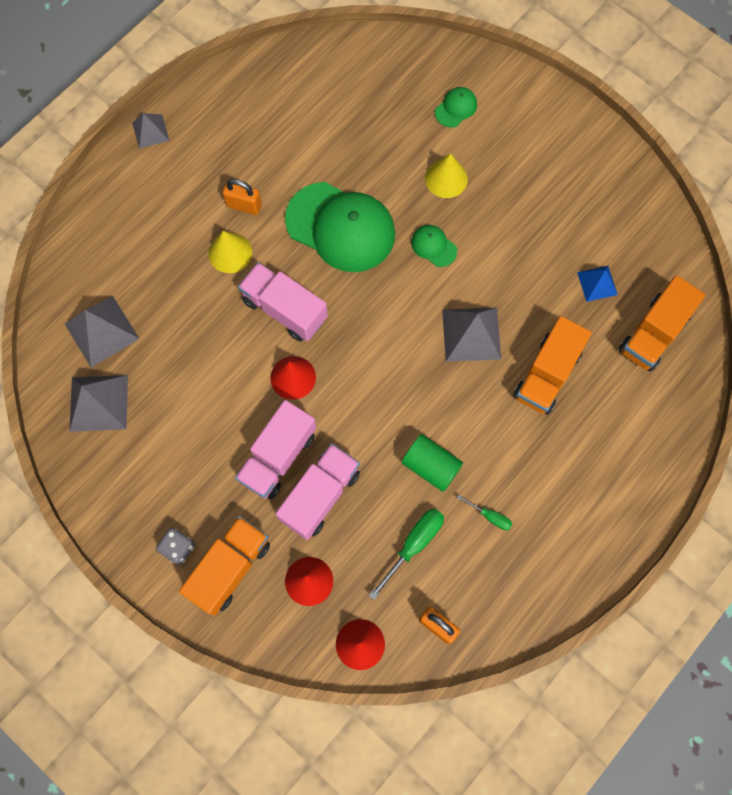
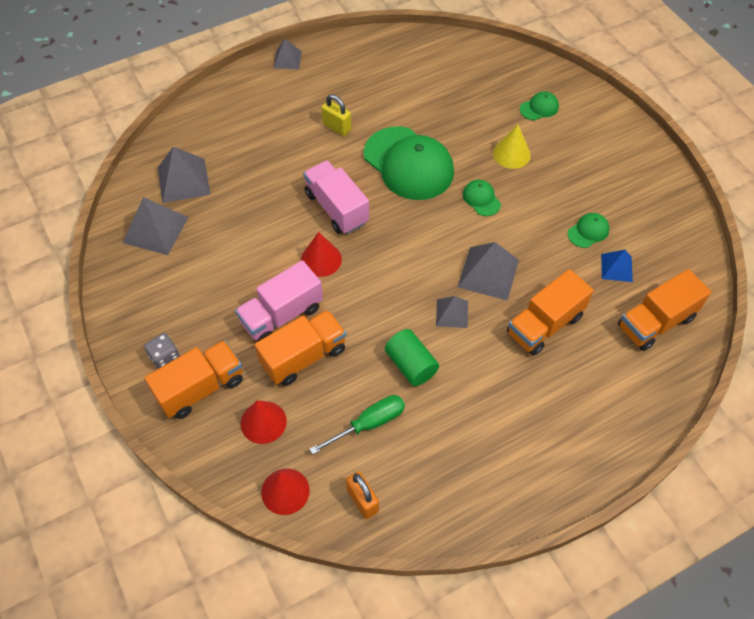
camera: 20 degrees right, 15 degrees down
yellow cone [208,231,252,273] -> none
orange padlock [223,179,262,215] -> yellow padlock [321,94,351,136]
pink truck [276,443,360,540] -> orange truck [255,310,346,386]
green screwdriver [457,495,512,530] -> none
none -> grey pyramid [436,296,468,328]
none -> green cap [568,213,609,248]

